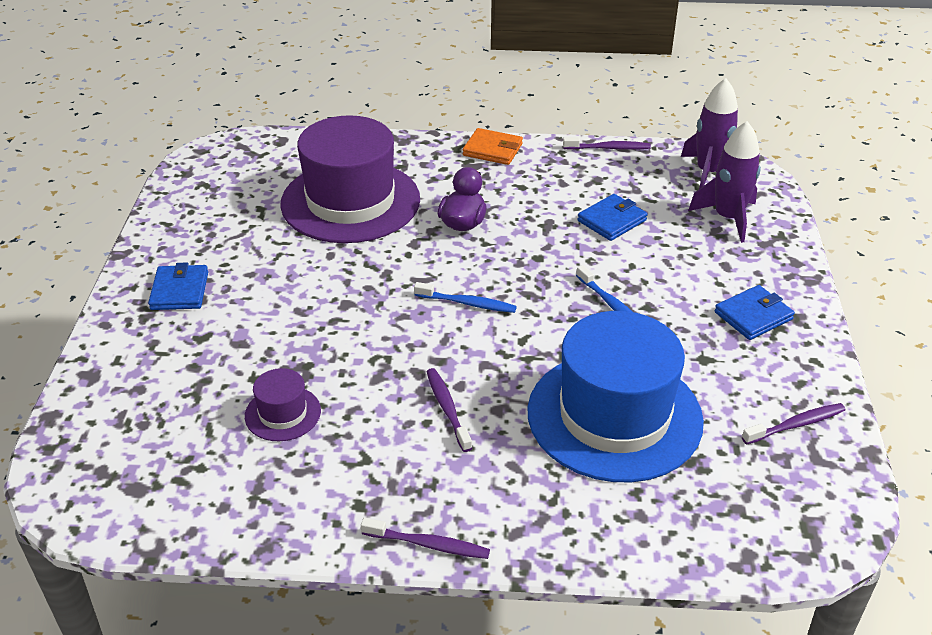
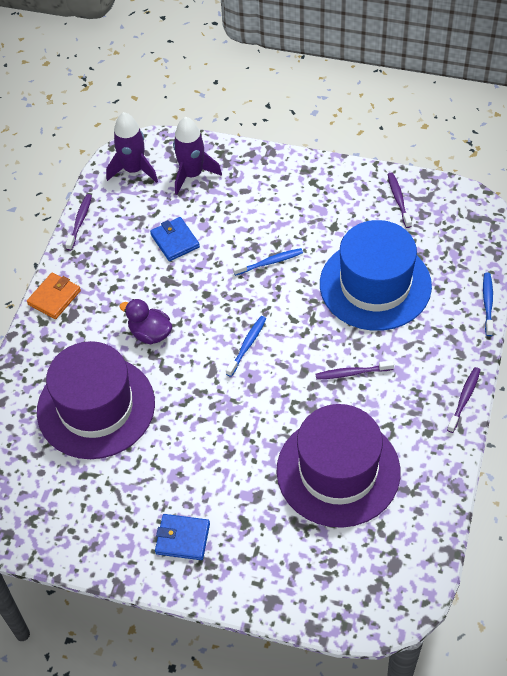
camera: 75 degrees left, 15 degrees up
purple hat [245,368,321,441] -> purple hat [276,404,400,528], size x2.30
blue wallet [715,285,795,340] -> none
none -> blue toothbrush [483,273,493,336]

